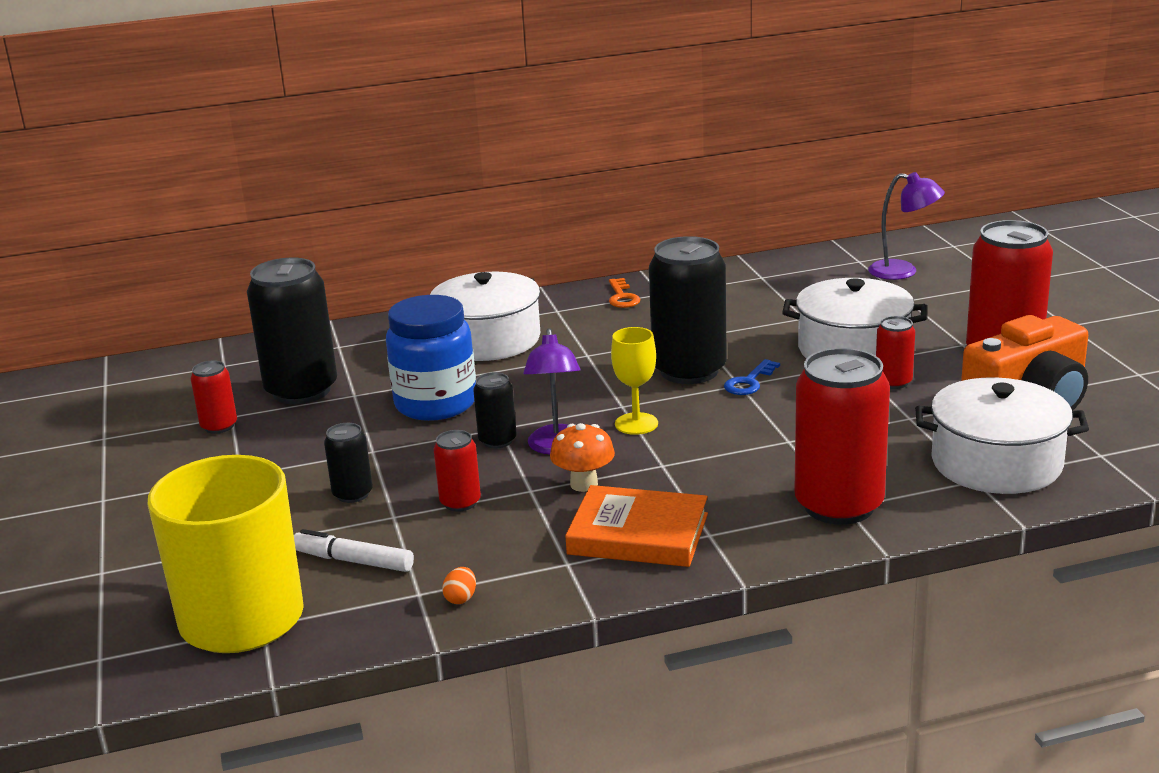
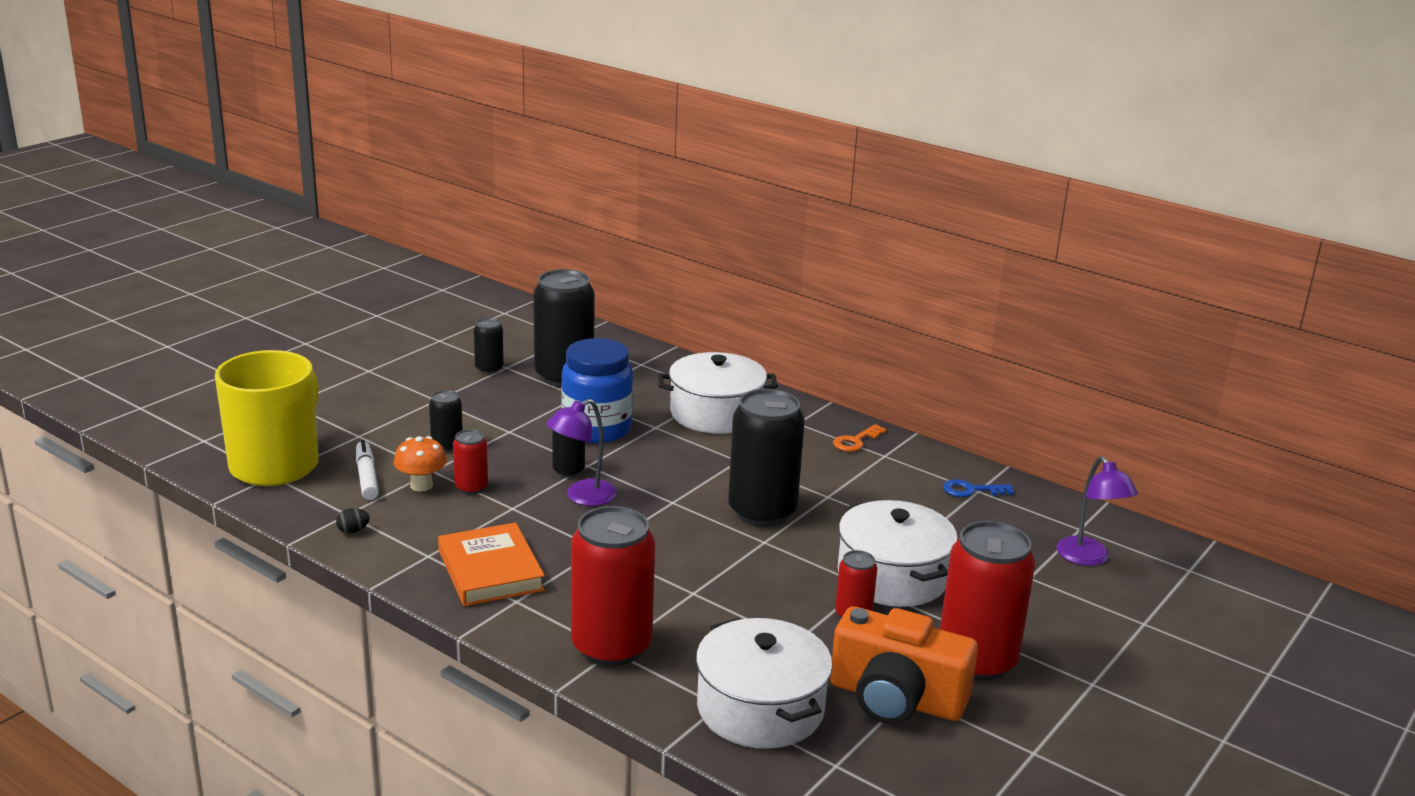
camera: 50 degrees right, 0 degrees up
red can [191,360,237,434] -> black can [474,318,504,374]
orange egg [442,567,476,604] -> black egg [336,508,370,533]
orange mushroom [550,423,615,492] -> orange mushroom moved to [394,436,447,492]
yellow goblet [611,327,658,435] -> none
blue key [724,359,780,395] -> blue key moved to [943,479,1014,497]

